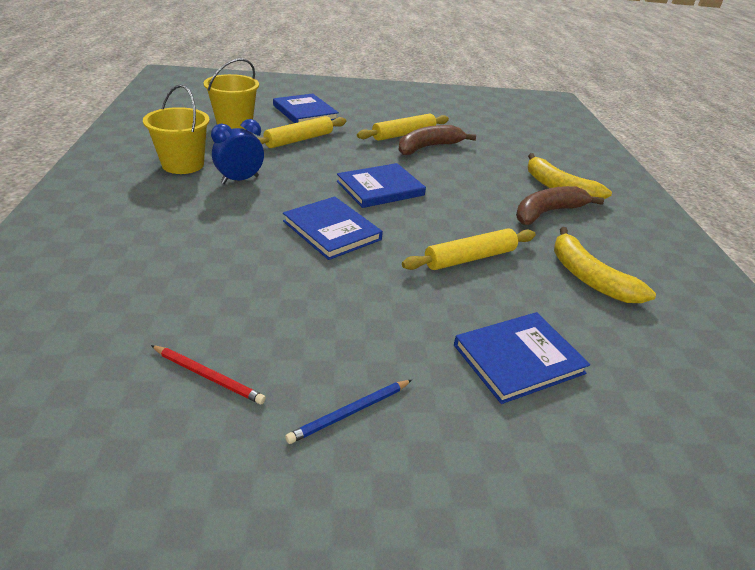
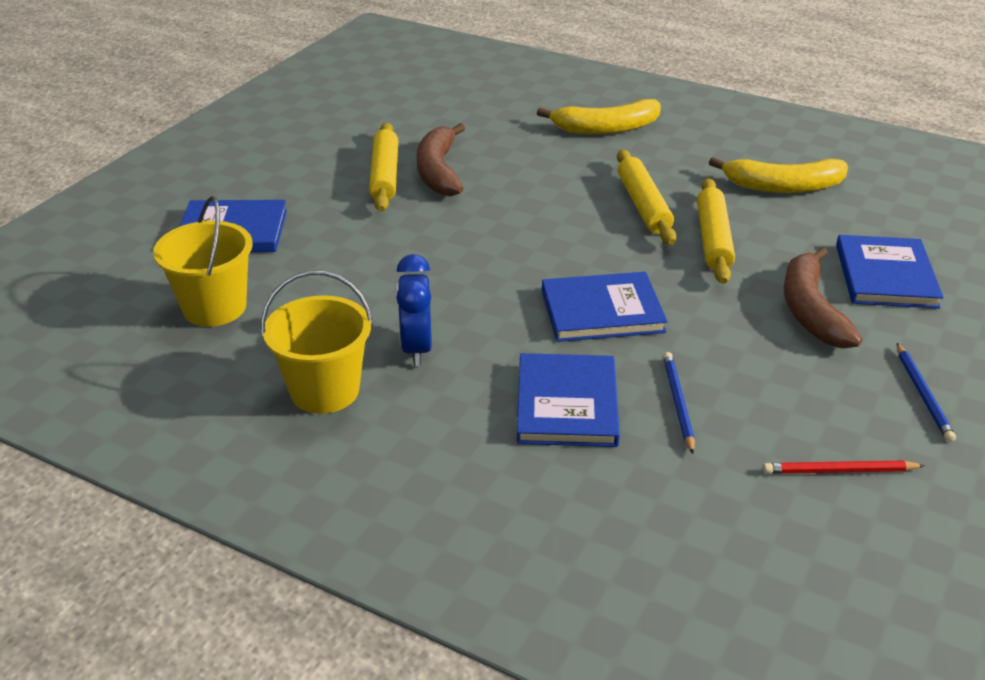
camera: 55 degrees left, 0 degrees up
red pencil [151,345,266,404] -> red pencil turned 150 degrees counterclockwise [763,461,925,474]
yellow rolling pin [258,116,346,148] -> yellow rolling pin moved to [617,149,676,245]
blue book [337,163,426,208] -> blue book moved to [517,353,620,447]
brown banana [516,186,604,225] -> brown banana moved to [784,247,862,349]
none -> blue pencil [663,352,695,454]

